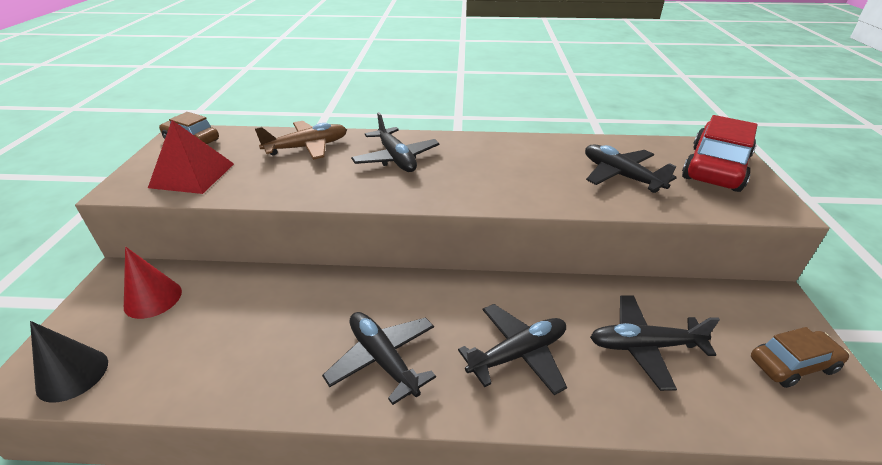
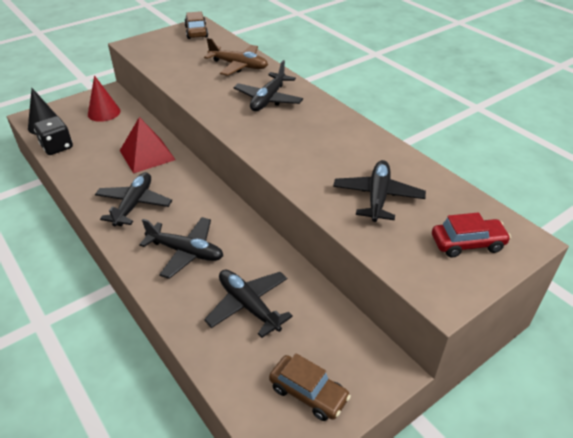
camera: 50 degrees right, 5 degrees up
red pyramid [148,120,234,194] -> red pyramid moved to [120,117,176,174]
red car [682,115,758,192] -> red car [432,212,511,258], size x0.60
none -> black dice [34,116,73,155]

